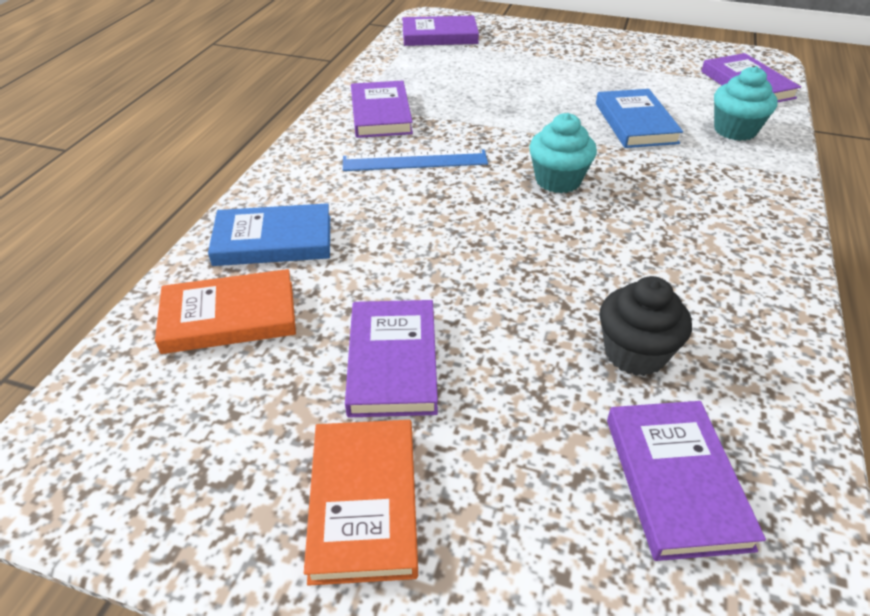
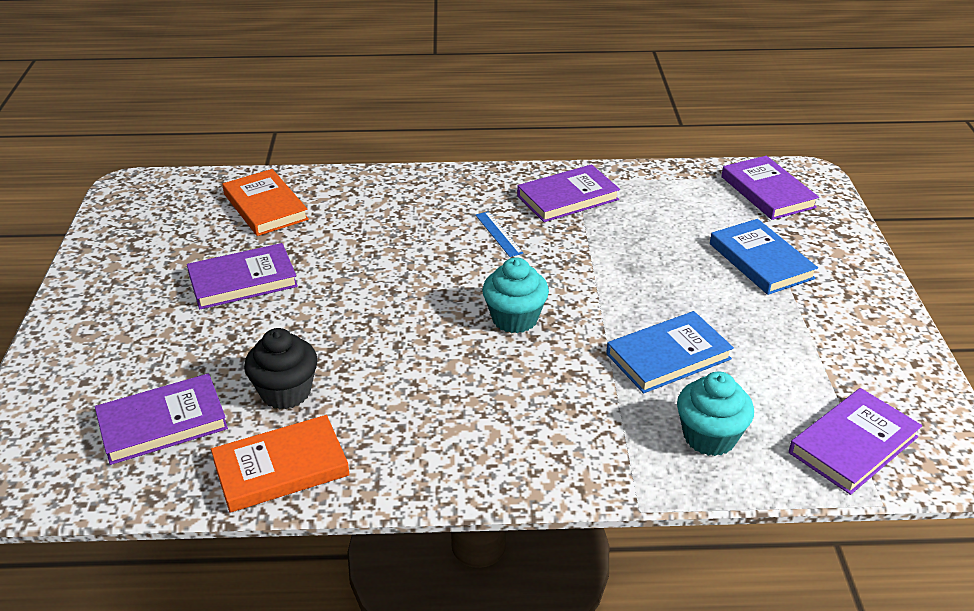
camera: 70 degrees right, 5 degrees down
blue book [208,203,330,266] -> blue book moved to [710,219,818,295]
orange book [304,420,418,586] -> orange book moved to [211,415,350,513]
blue ruler [343,149,488,171] -> blue ruler [476,211,523,257], size x0.60

